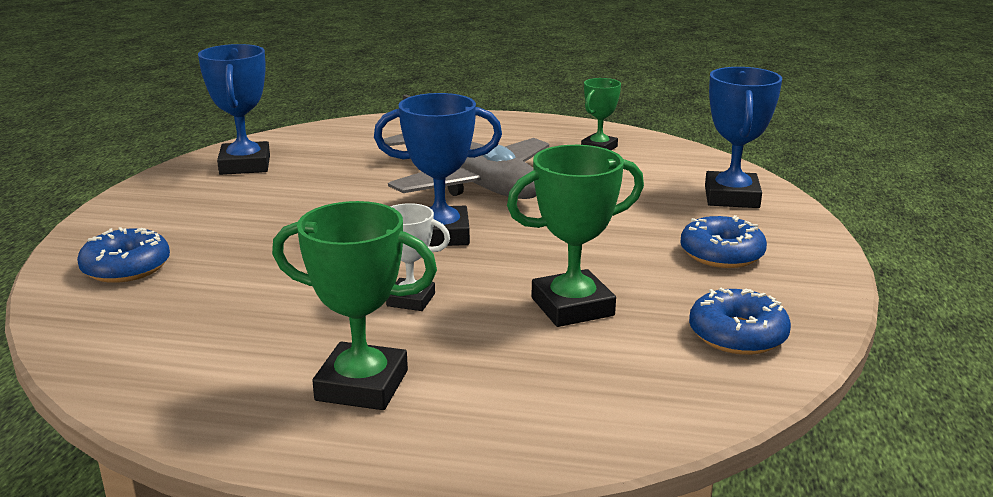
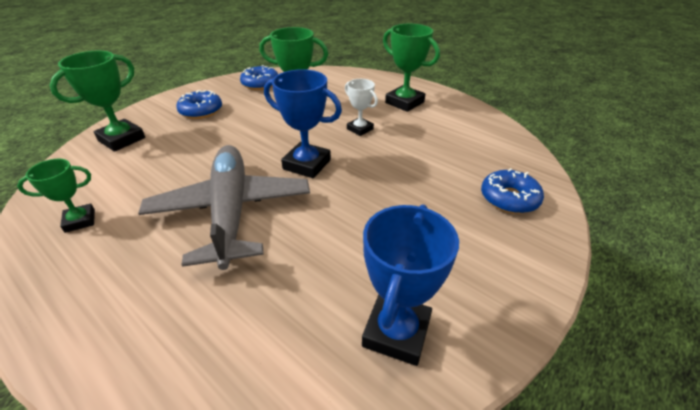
camera: 150 degrees left, 15 degrees up
blue trophy [705,67,782,208] -> green trophy [49,50,145,152]

